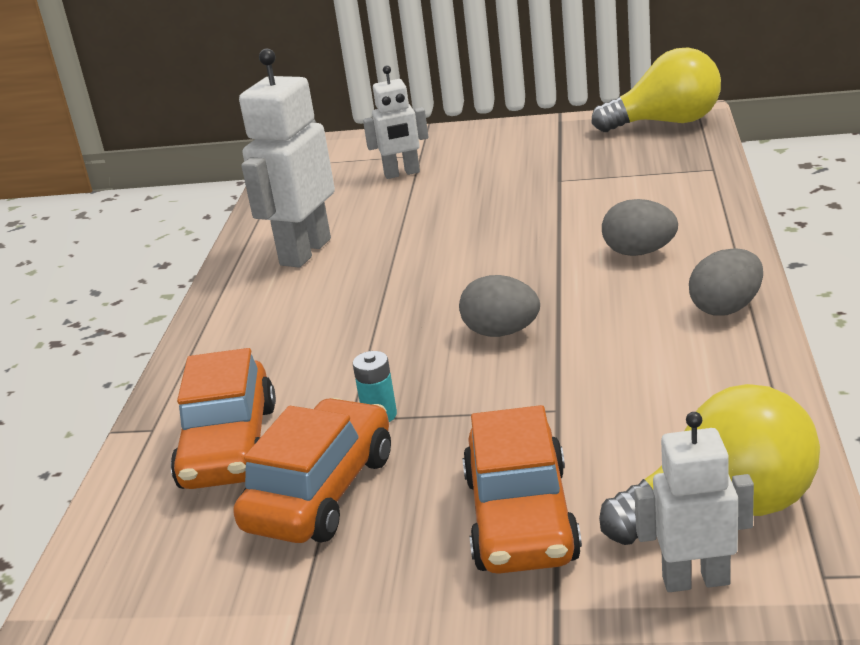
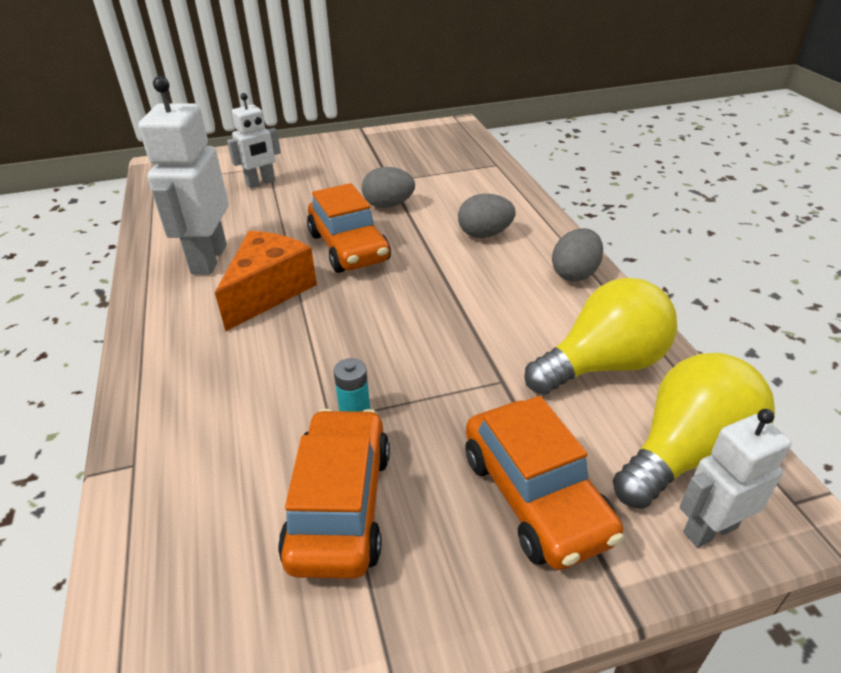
camera: 25 degrees left, 10 degrees up
orange car [171,348,276,489] -> orange car moved to [307,183,391,273]
grey egg [459,275,540,337] -> grey egg moved to [362,167,415,208]
yellow light bulb [592,47,721,132] -> yellow light bulb moved to [524,278,677,395]
none -> orange cheese [215,231,317,331]

